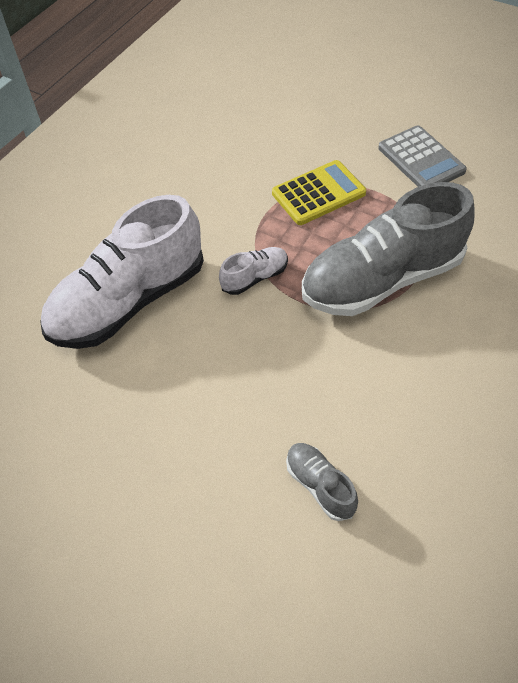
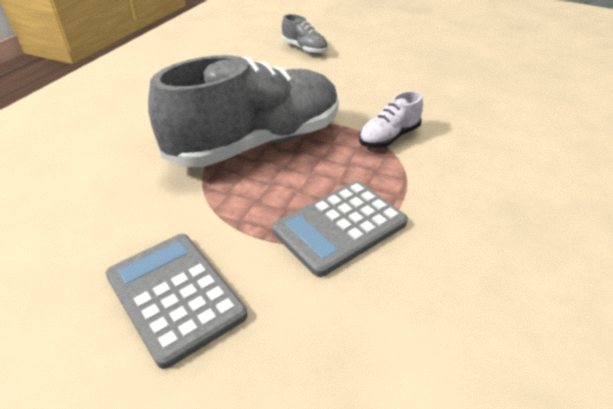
camera: 170 degrees right, 15 degrees down
white shoe [40,195,204,349] -> none
yellow calculator [272,160,366,225] -> grey calculator [272,181,408,277]

